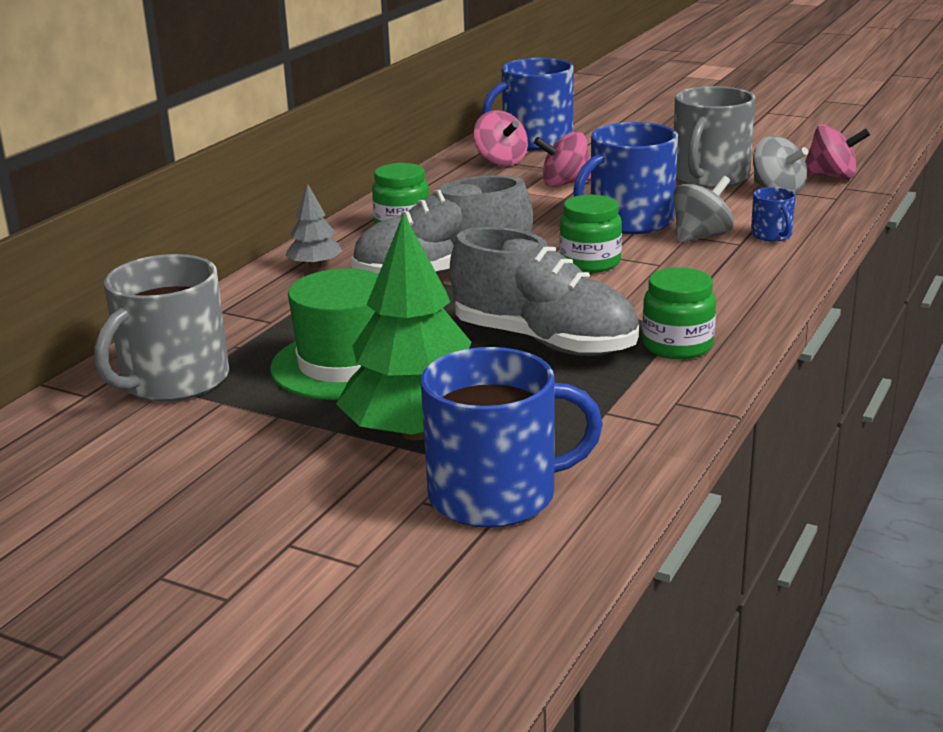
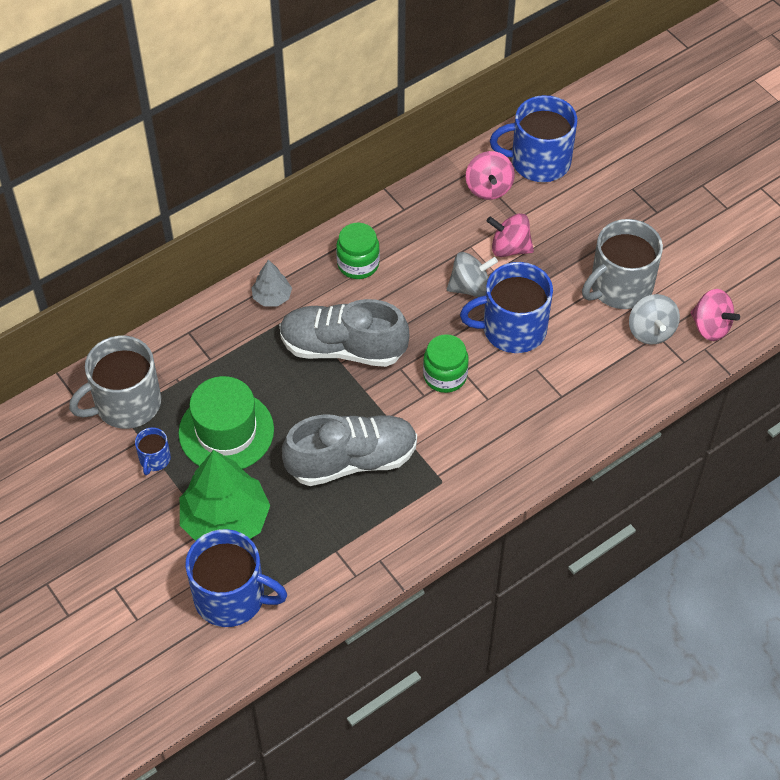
camera: 25 degrees right, 30 degrees up
grey shoe [450,227,639,356] -> grey shoe turned 75 degrees counterclockwise [282,415,417,486]
green jar [642,267,716,359] -> none
grey spinning top [673,176,734,243] -> grey spinning top moved to [447,252,498,297]
blue mug [751,187,796,242] -> blue mug moved to [135,427,171,475]

